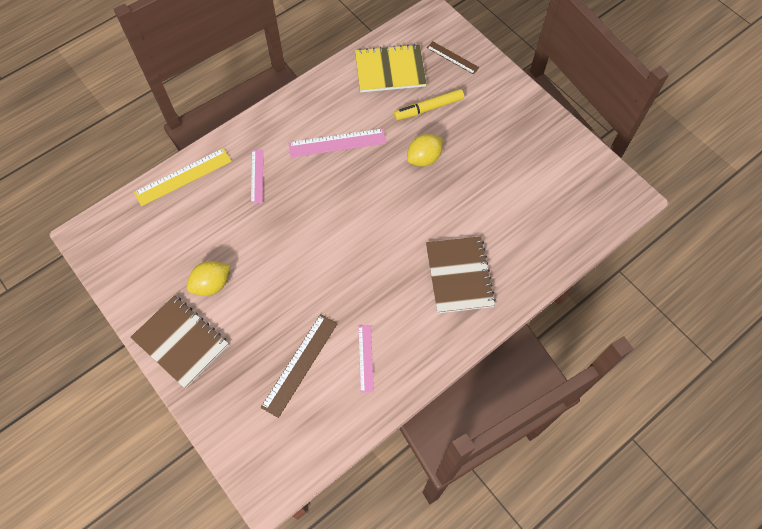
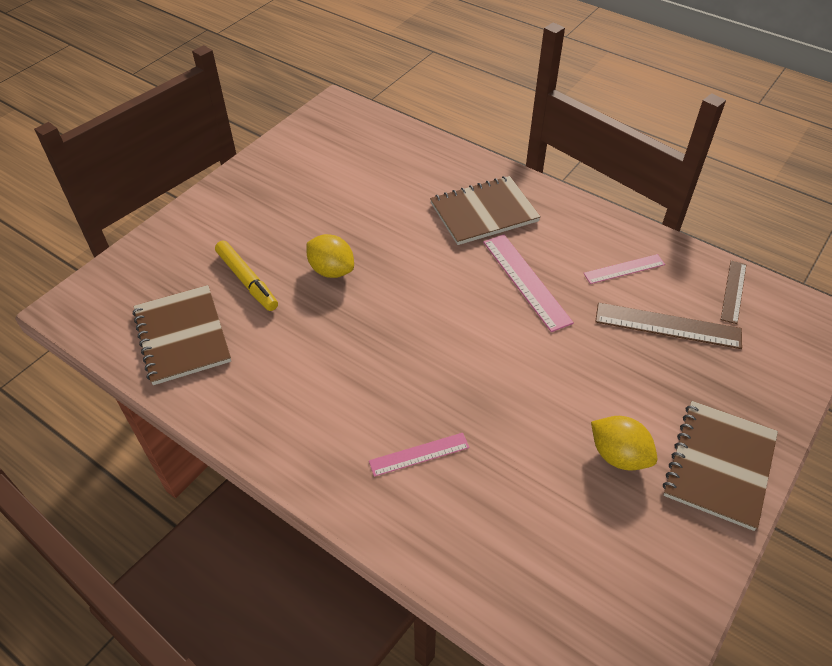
camera: 105 degrees left, 15 degrees down
yellow ruler [134,148,232,206] -> none
pink ruler [288,128,386,158] -> pink ruler moved to [483,234,574,332]
yellow notebook [355,44,427,92] -> brown notebook [133,285,231,385]
brown ruler [427,41,479,74] -> brown ruler moved to [721,261,747,324]

